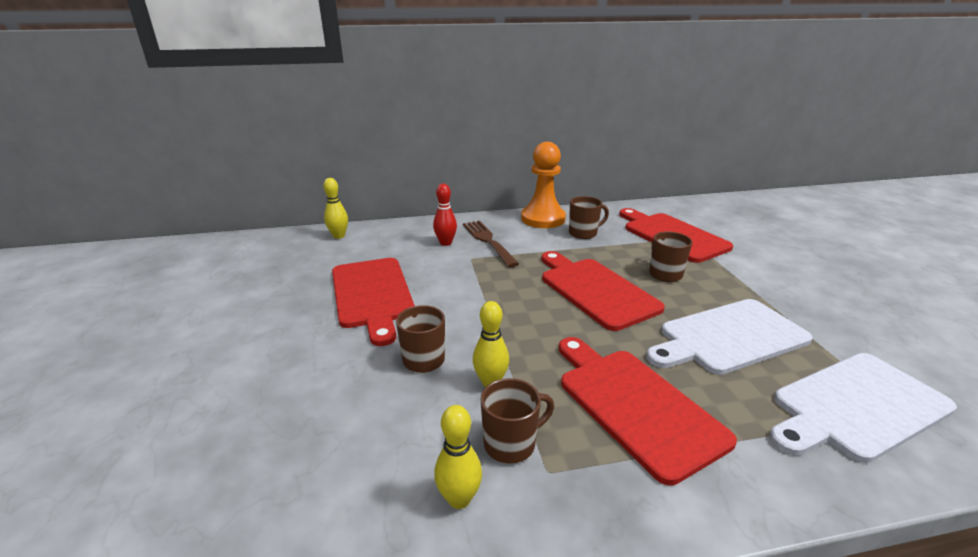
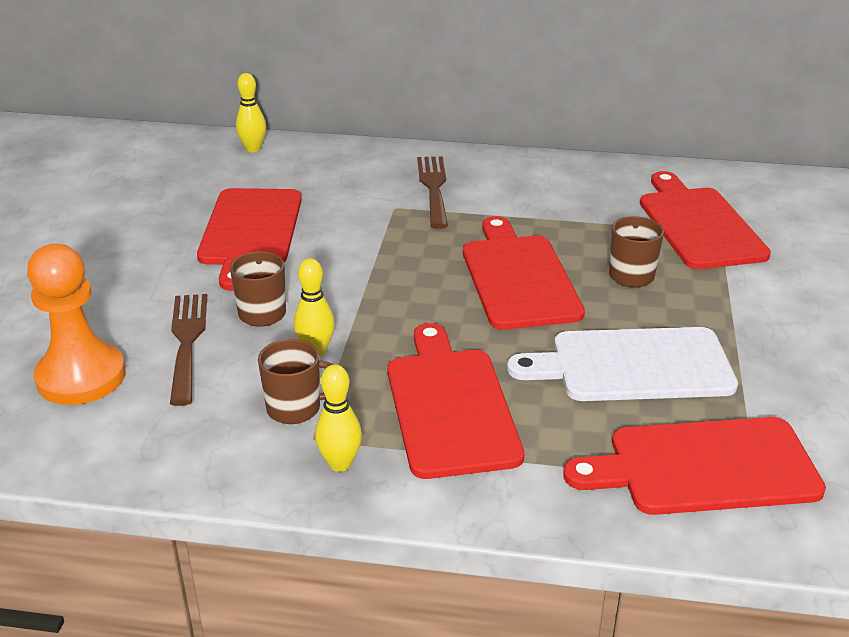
camera: 20 degrees right, 5 degrees up
red bowling pin [433,184,457,246] -> none
yellow bowling pin [434,405,482,509] -> yellow bowling pin moved to [315,364,362,472]
orange pawn [521,142,566,228] -> orange pawn moved to [27,244,126,405]
brown mug [569,196,609,239] -> none
white cutting board [769,353,957,463] -> red cutting board [563,417,826,515]
none -> brown fork [170,294,207,406]

